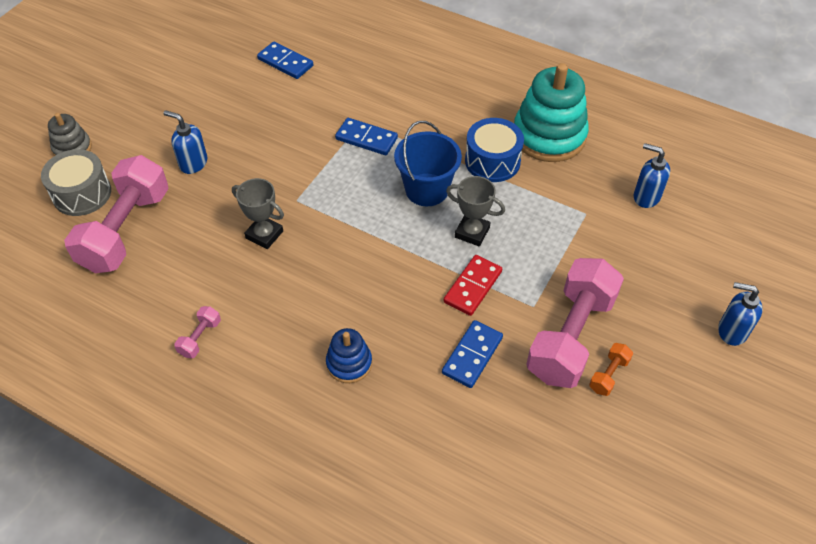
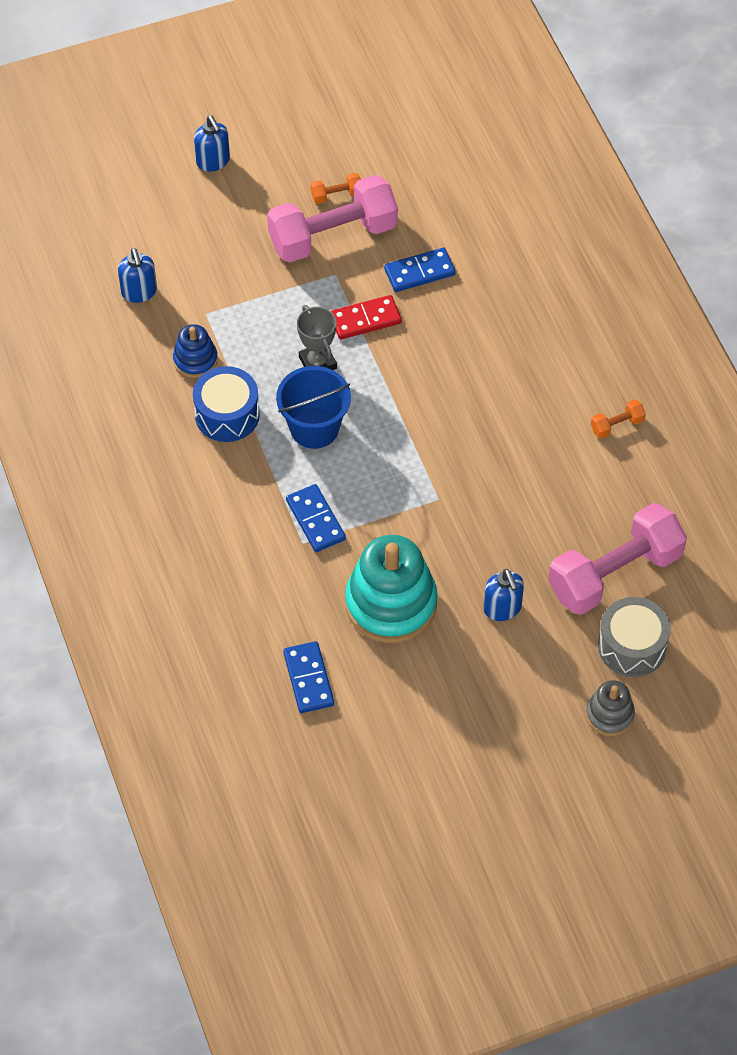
camera: 140 degrees left, 5 degrees up
pink dumbbell [174,306,221,358] -> orange dumbbell [591,400,646,439]
grey trophy [232,178,284,249] -> none
blue stacking toy [326,328,372,383] -> blue stacking toy moved to [173,324,218,378]
turquoise stacking toy [514,63,589,162] -> turquoise stacking toy moved to [345,535,438,643]

